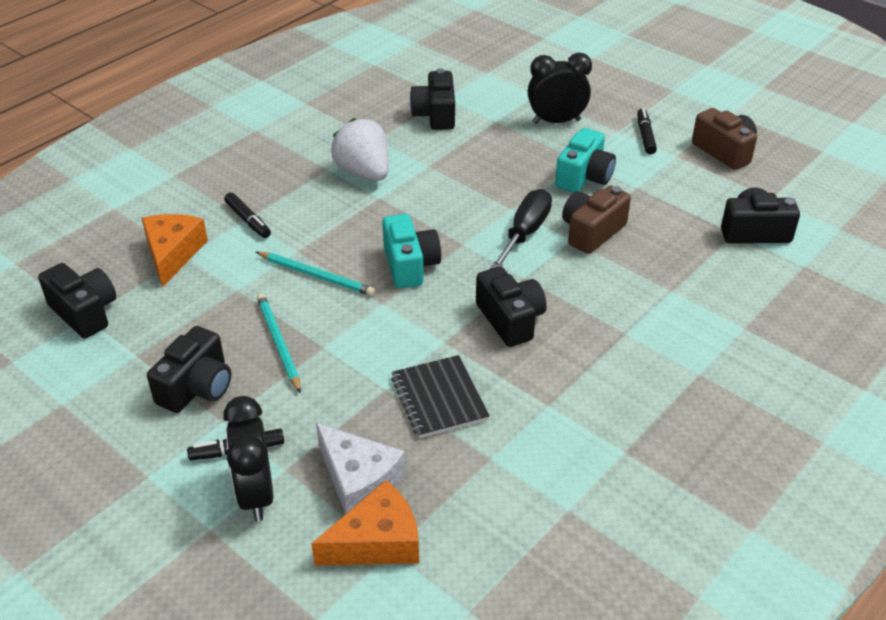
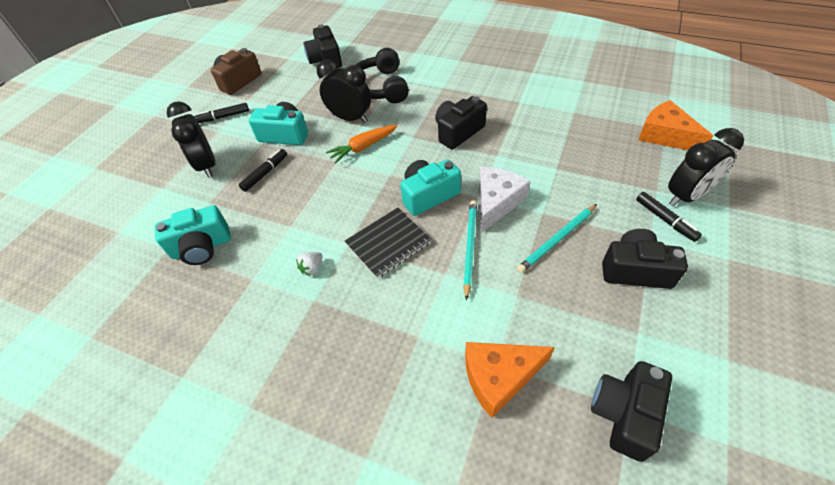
camera: 105 degrees left, 10 degrees up
black marker [224,192,271,238] -> black marker moved to [239,149,287,192]
white cheese [316,423,405,514] -> white cheese moved to [479,167,531,233]
white strawberry [331,118,389,181] -> white strawberry [296,252,323,276], size x0.41
black notebook [391,355,490,438] -> black notebook moved to [345,208,432,279]
black camera [410,69,455,130] -> turquoise camera [155,205,231,265]
black screwdriver [490,189,552,269] -> orange carrot [326,125,398,164]
brown camera [562,185,631,254] -> black clock [317,60,371,123]
none -> black headphones [355,48,409,103]

